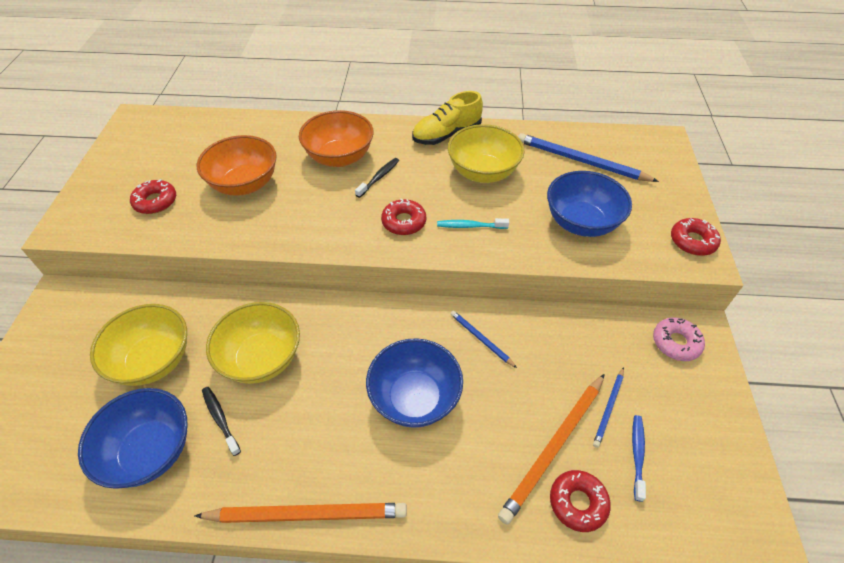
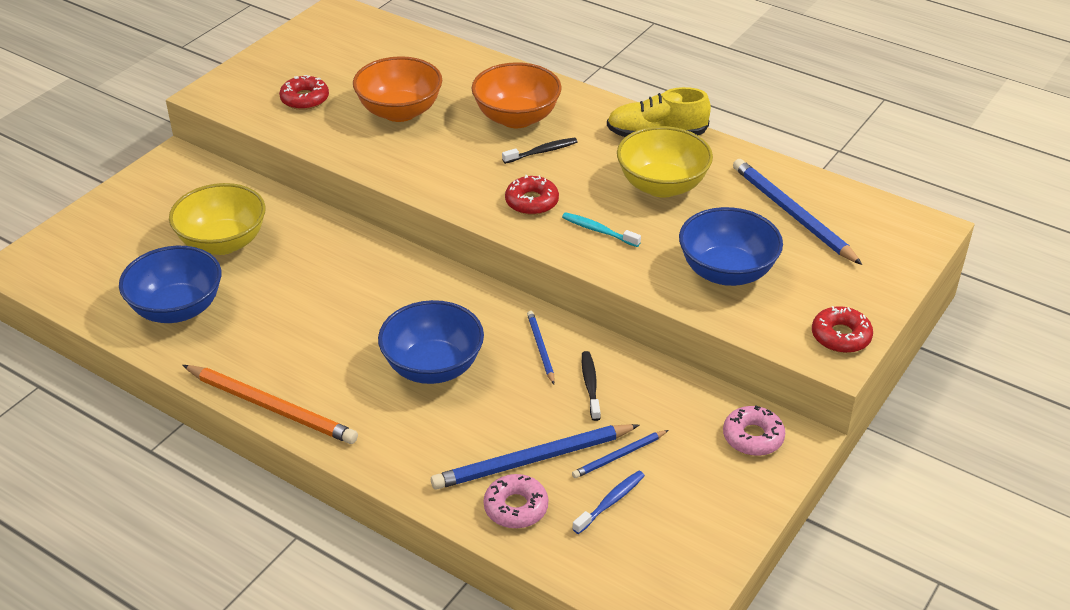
camera: 30 degrees right, 10 degrees down
black toothbrush [202,387,241,456] -> black toothbrush moved to [582,351,601,421]
yellow bowl [206,302,300,384] -> none
orange pencil [498,374,605,525] -> blue pencil [431,424,639,490]
red donut [550,470,611,532] -> pink donut [484,474,548,528]

